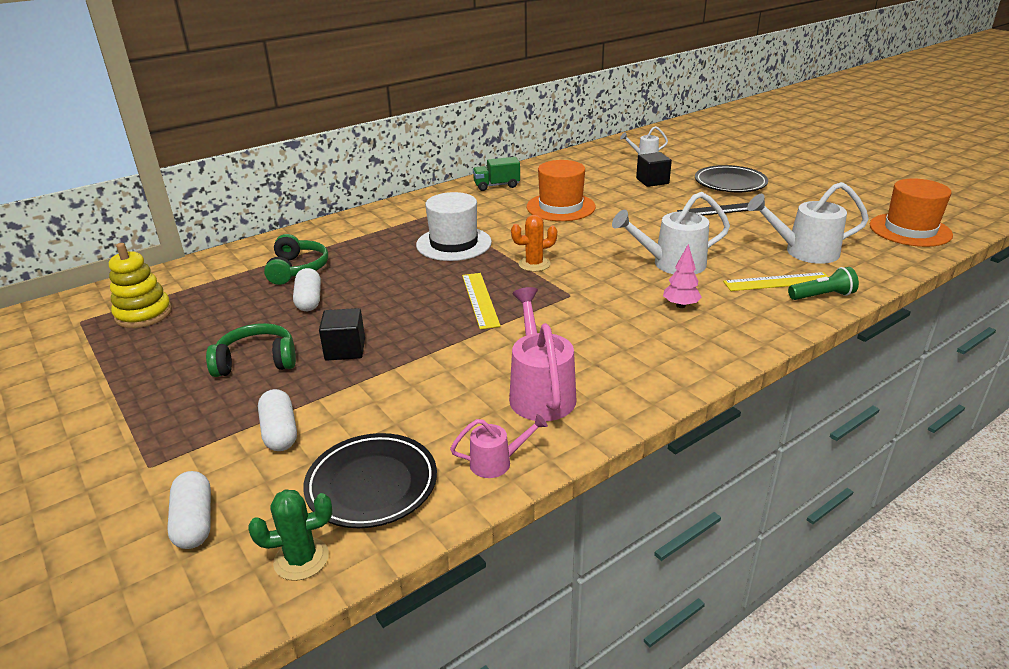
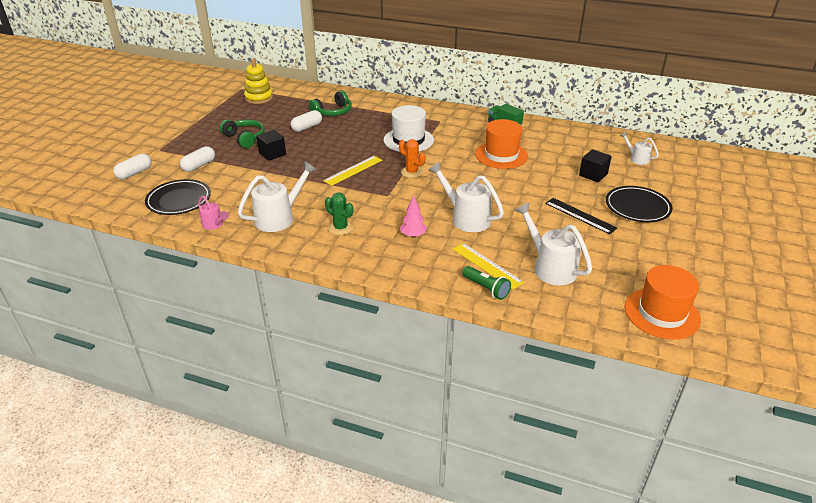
camera: 55 degrees right, 5 degrees up
green cactus [249,489,332,581] -> green cactus moved to [325,192,353,235]
pink watering can [509,287,576,421] -> white watering can [238,161,317,232]

